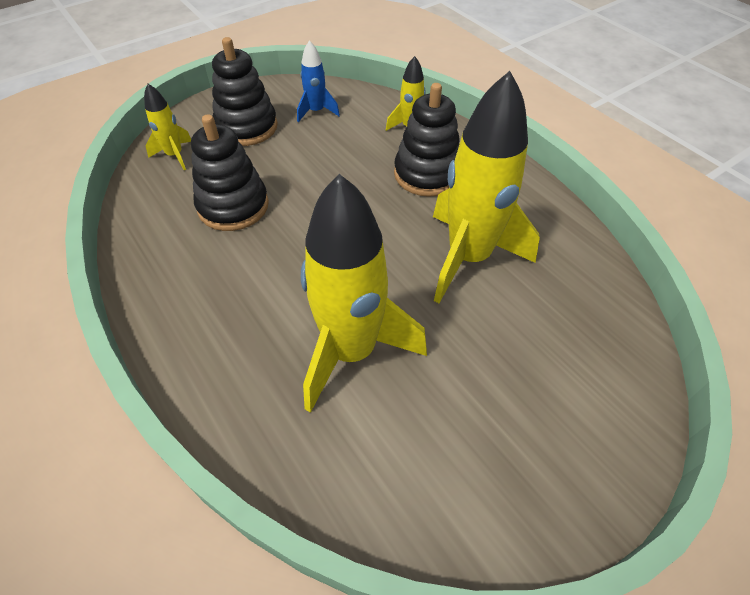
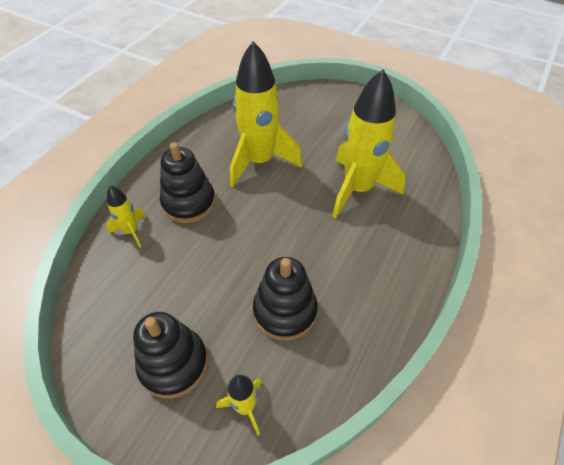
camera: 115 degrees left, 0 degrees up
blue rocket [297,40,340,122] -> none

